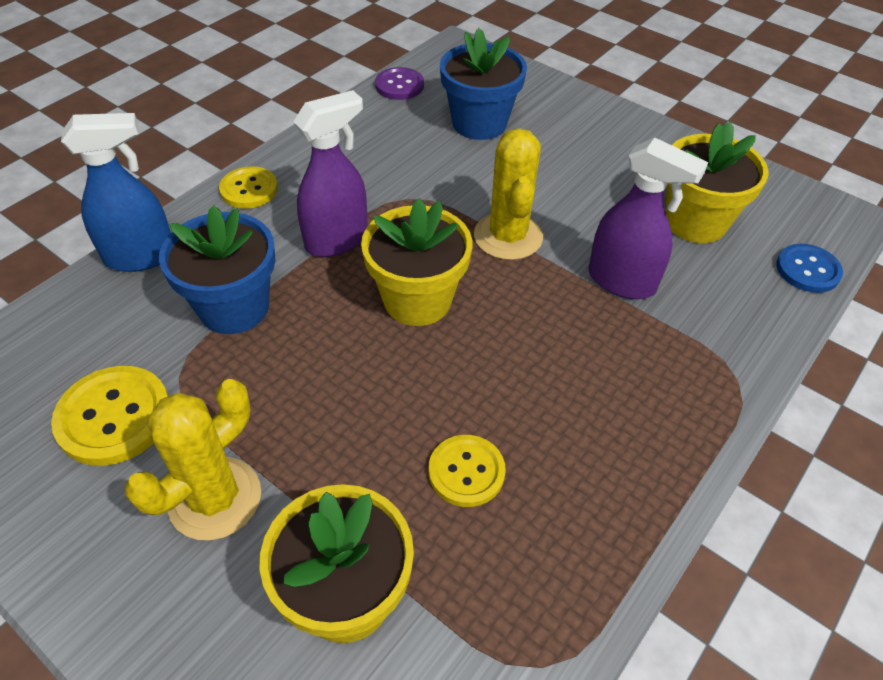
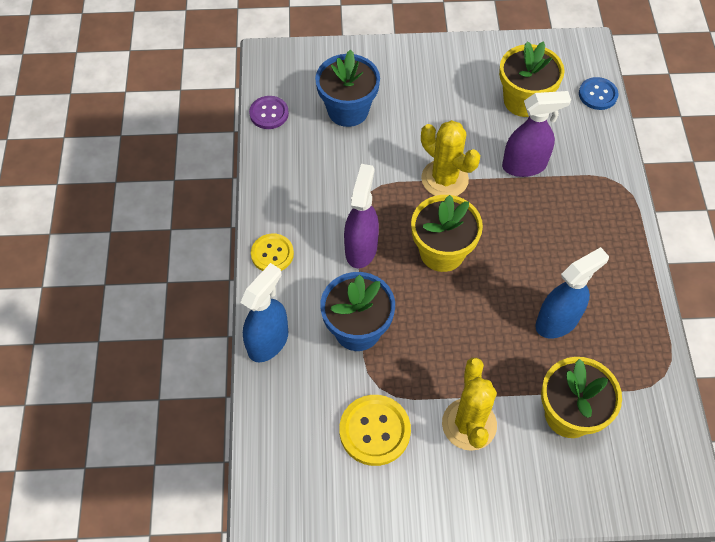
camera: 40 degrees left, 10 degrees up
yellow button [428,435,506,507] -> blue spray bottle [535,247,609,338]

